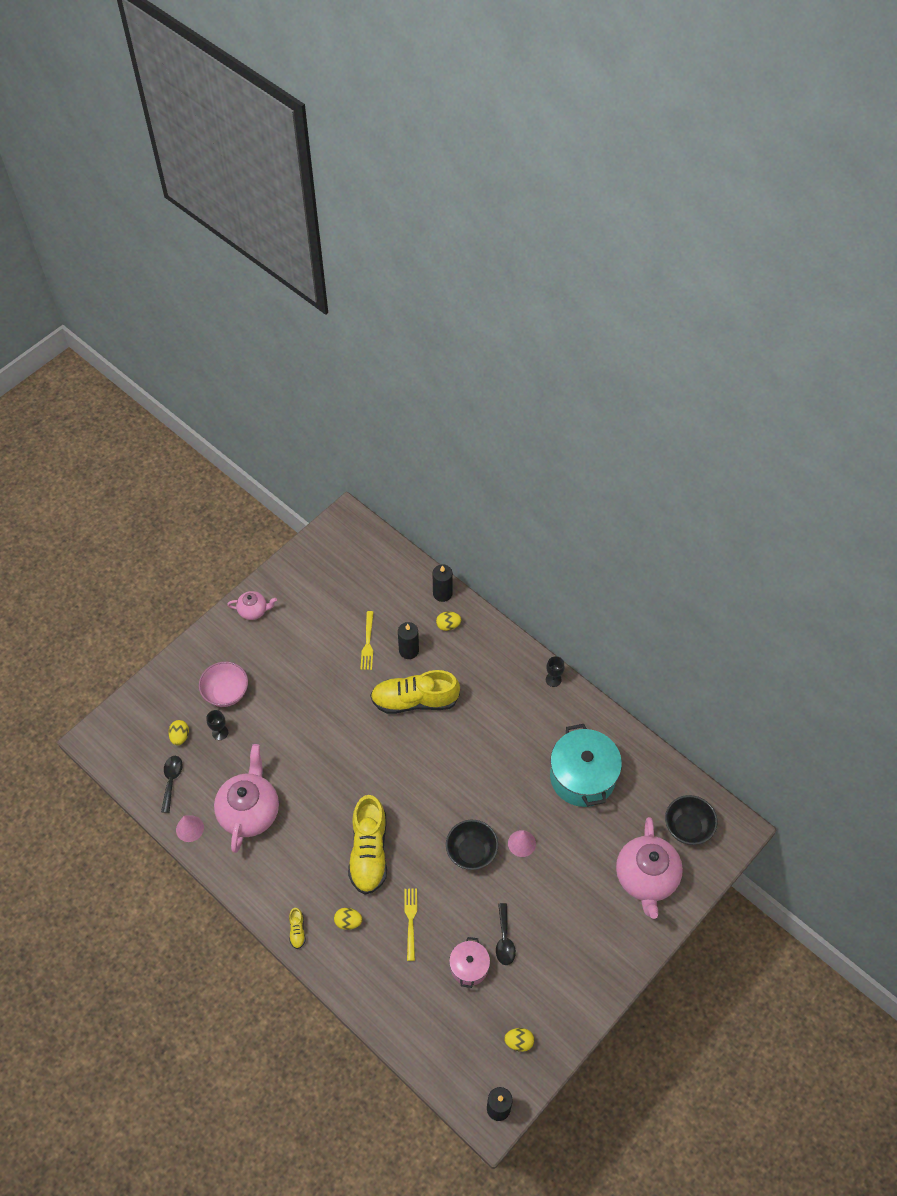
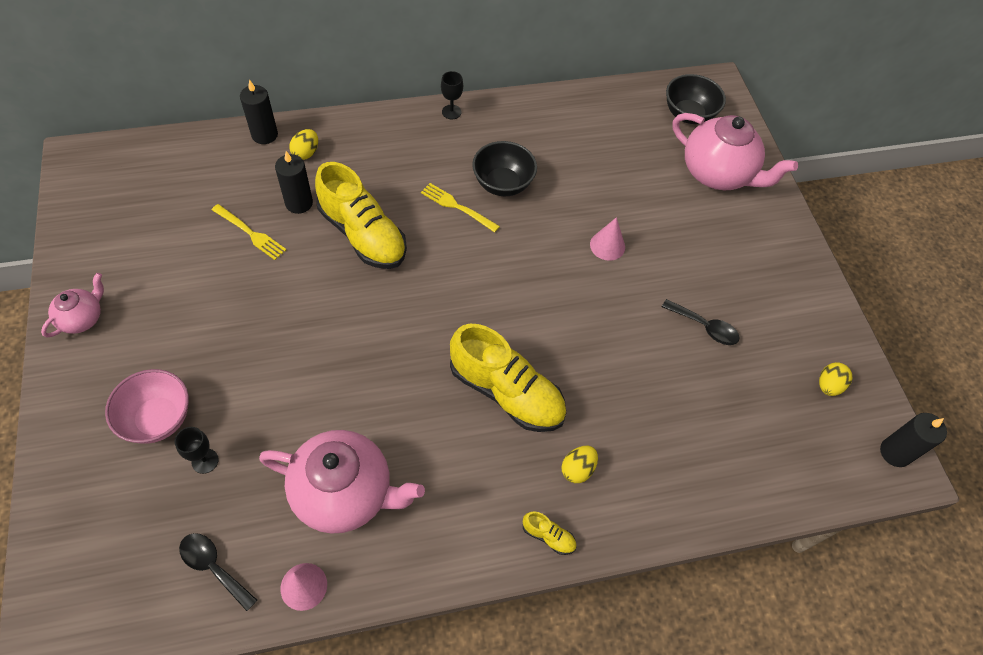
camera: 60 degrees left, 0 degrees up
yellow egg [168,720,189,745] -> none
pink teapot [214,744,279,853] -> pink teapot turned 150 degrees clockwise [259,430,425,534]
yellow shoe [370,670,460,714] -> yellow shoe turned 75 degrees counterclockwise [315,162,407,269]
yellow fork [404,888,417,961] -> yellow fork moved to [421,183,500,232]
black bowl [446,820,498,870] -> black bowl moved to [472,141,537,196]
pink pot [449,937,490,988] -> none
turquoise pot [550,724,622,807] -> none

